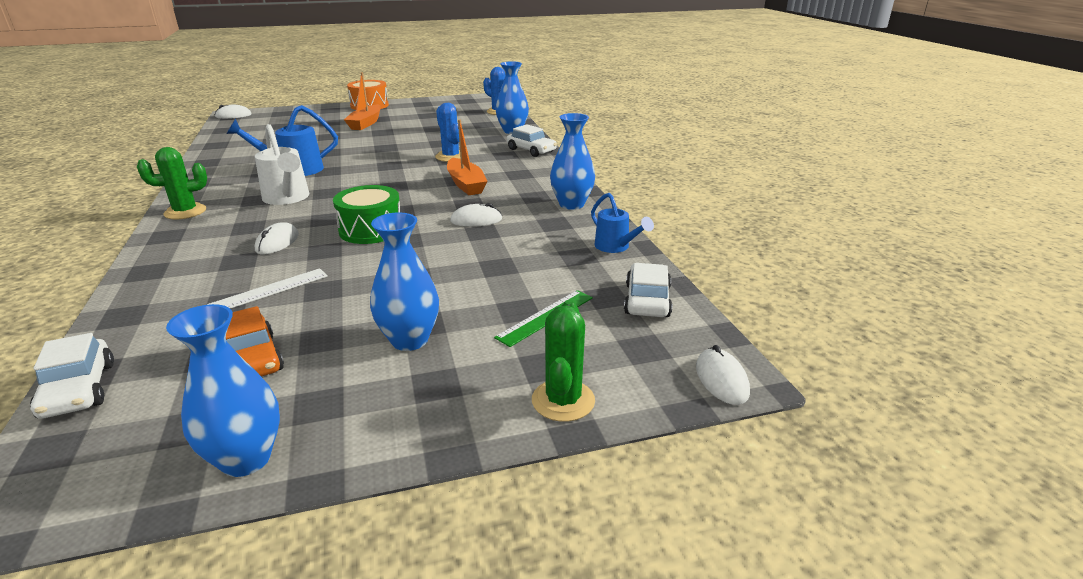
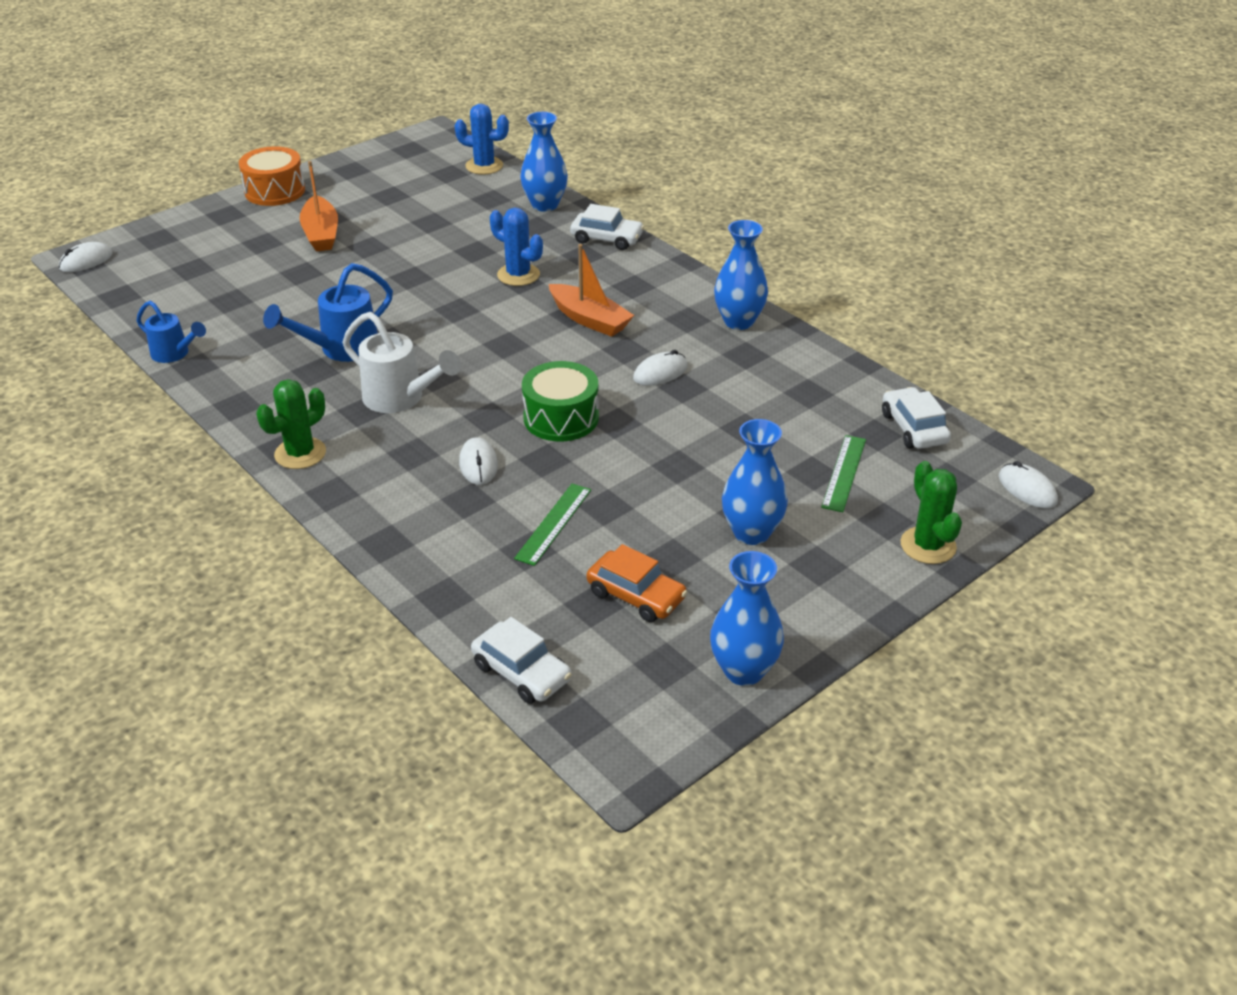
camera: 25 degrees left, 10 degrees up
white ruler [207,268,328,309] -> green ruler [514,484,591,566]
blue watering can [591,193,654,253] -> blue watering can moved to [136,301,206,363]

